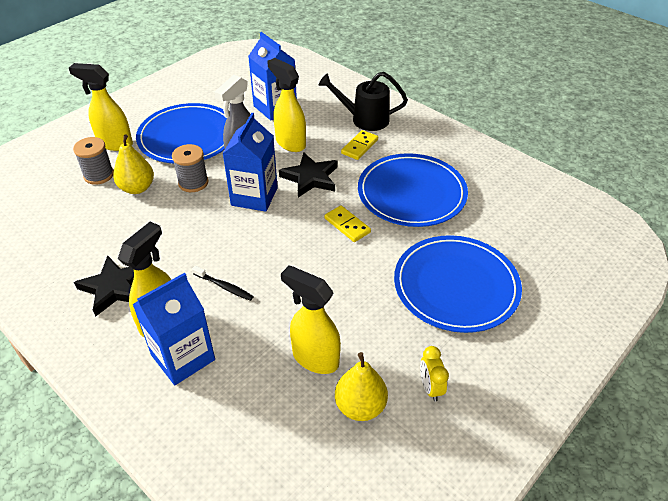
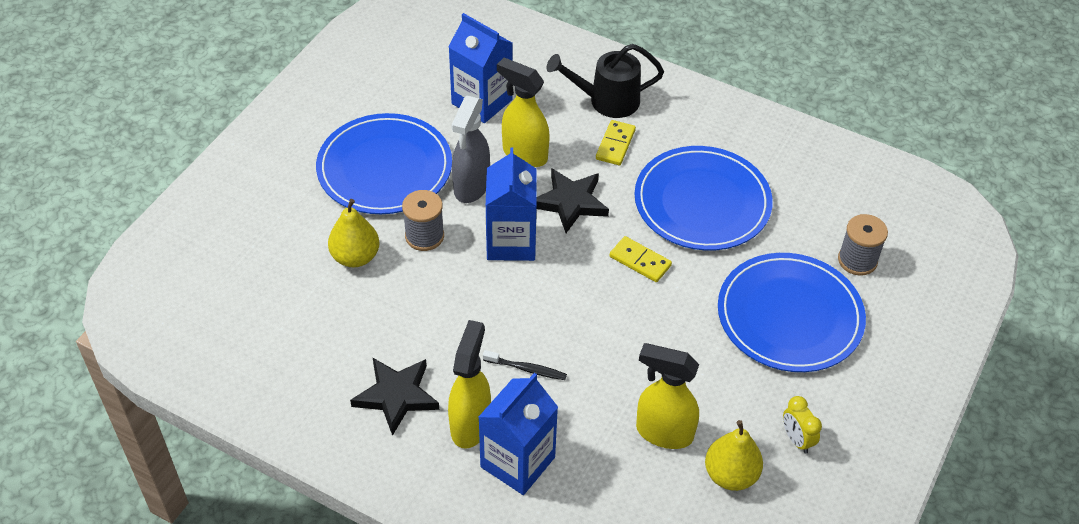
camera: 15 degrees left, 5 degrees up
yellow spray bottle [69,63,133,151] -> none
grey spool [73,137,114,185] -> grey spool moved to [838,214,888,276]

